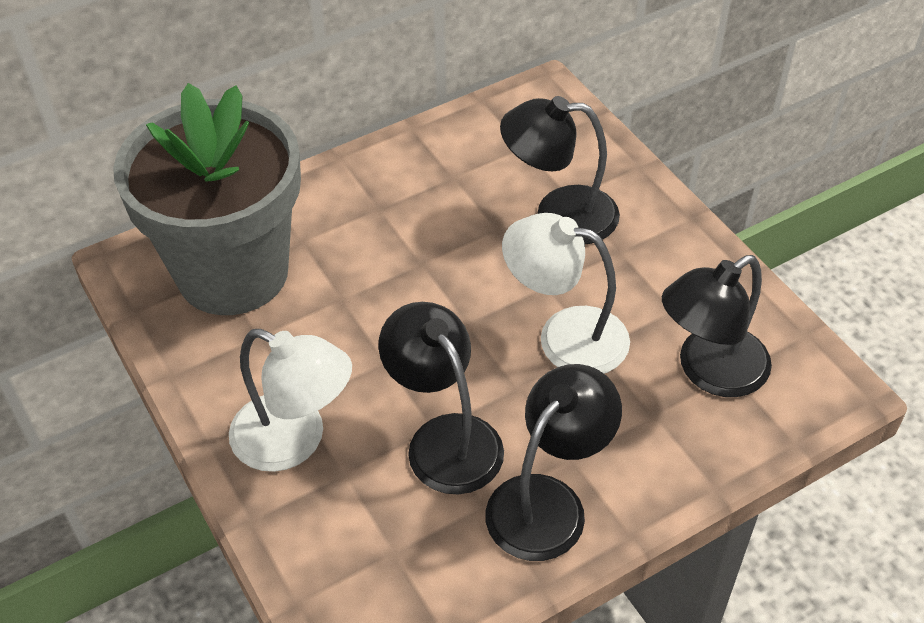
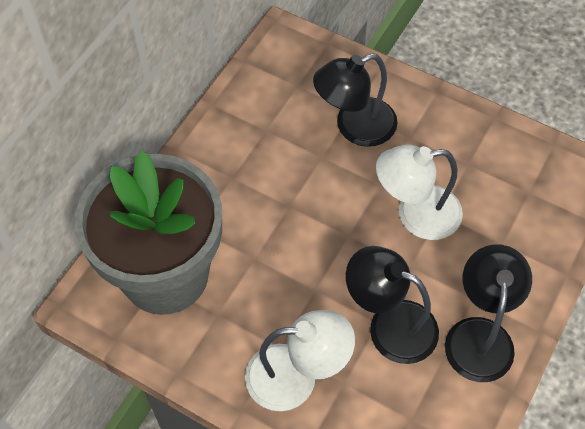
camera: 30 degrees left, 10 degrees up
black lamp [662,255,772,397] -> none

